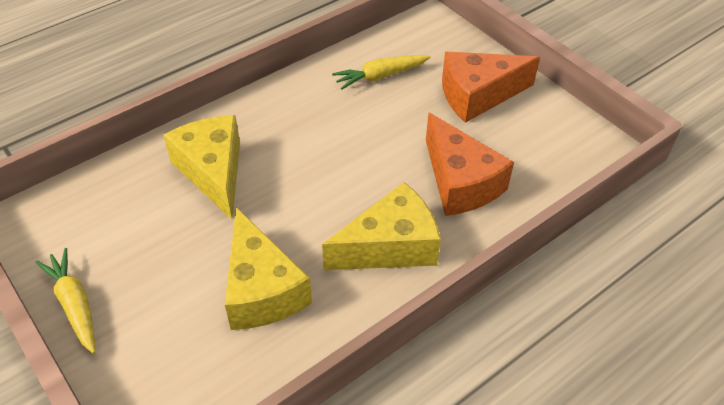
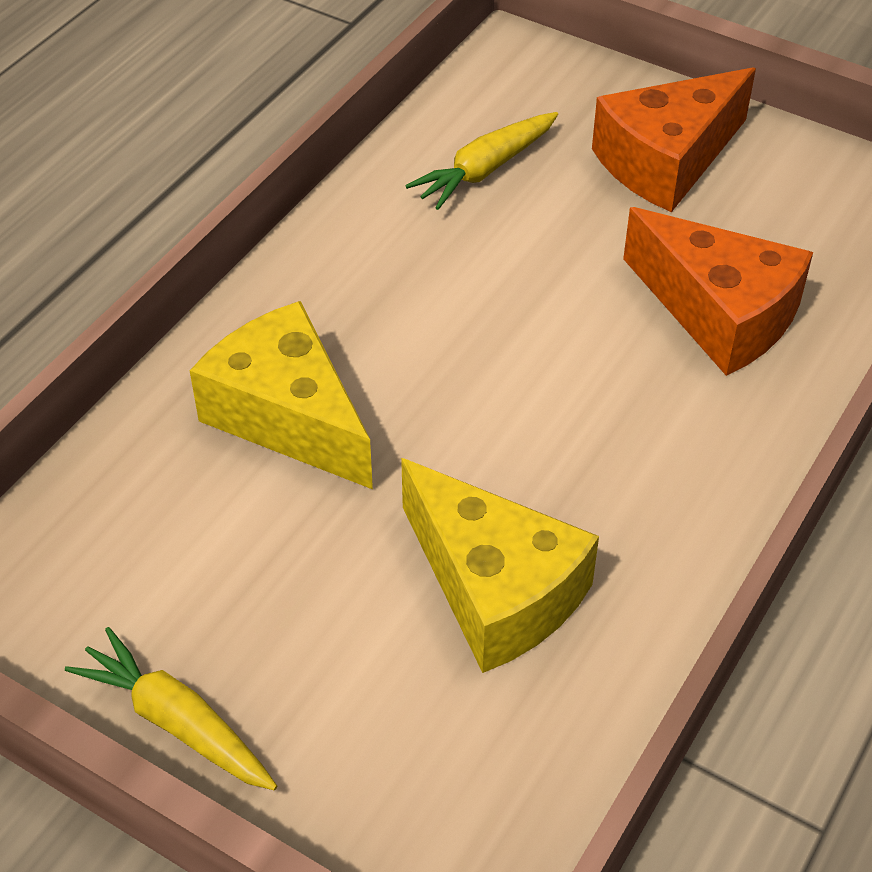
camera: 20 degrees left, 0 degrees up
yellow cheese [322,182,441,270] -> none

